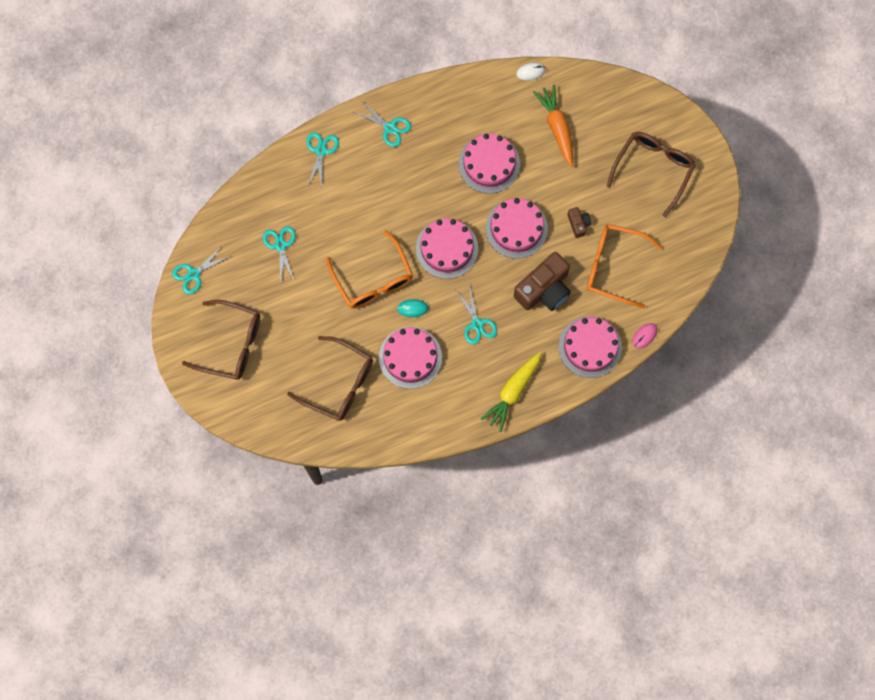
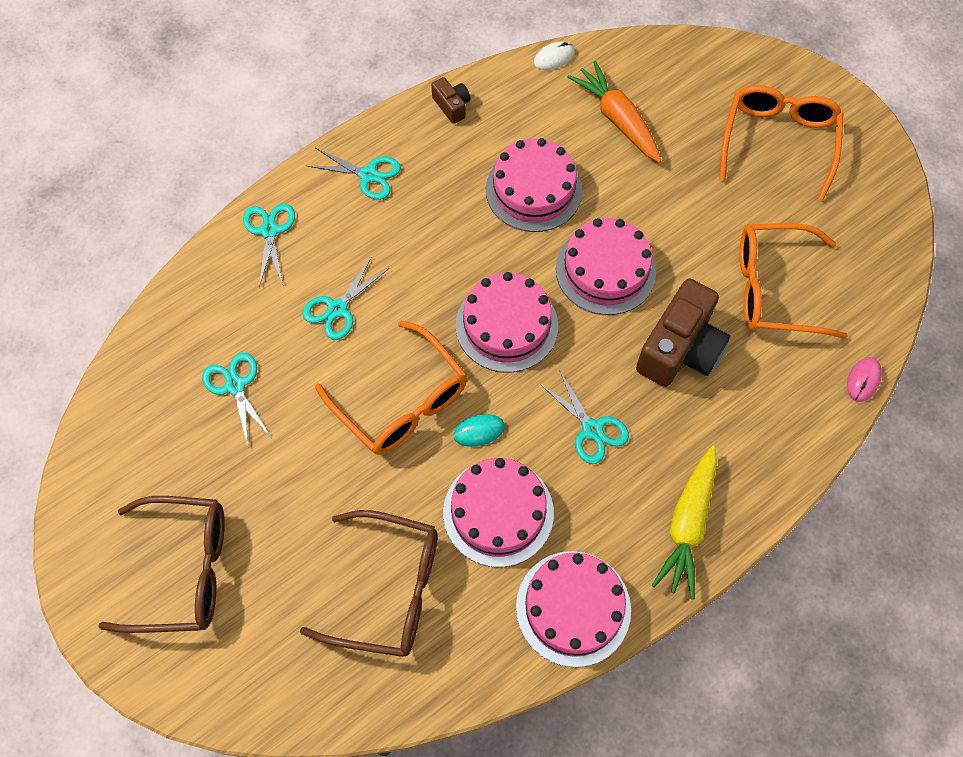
camera: 15 degrees left, 10 degrees down
turquoise scissors [172,245,230,294] -> turquoise scissors moved to [302,256,389,340]
pink cake [559,316,622,378] -> pink cake moved to [516,551,631,667]
brown camera [567,207,592,238] -> brown camera moved to [431,77,471,124]
brown glasses [606,132,696,217] -> orange glasses [719,85,843,201]

